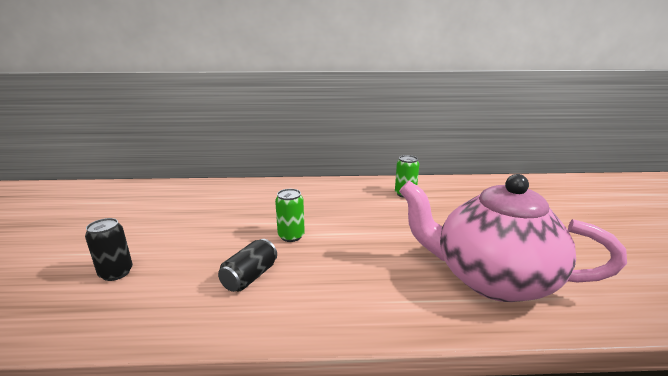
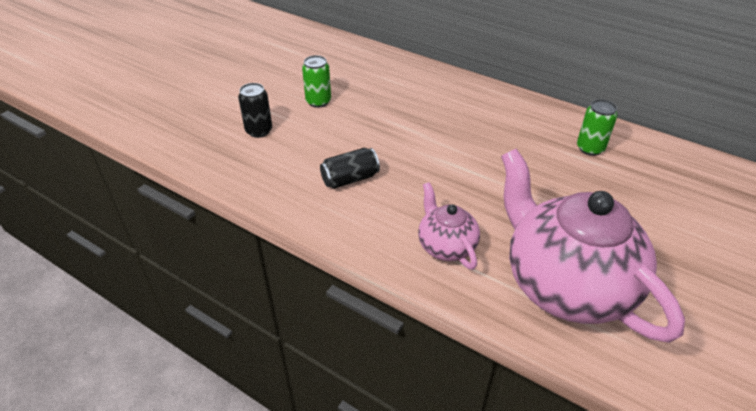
camera: 35 degrees right, 20 degrees up
green can [275,189,305,242] -> green can moved to [302,55,331,108]
none -> pink teapot [418,182,480,270]

